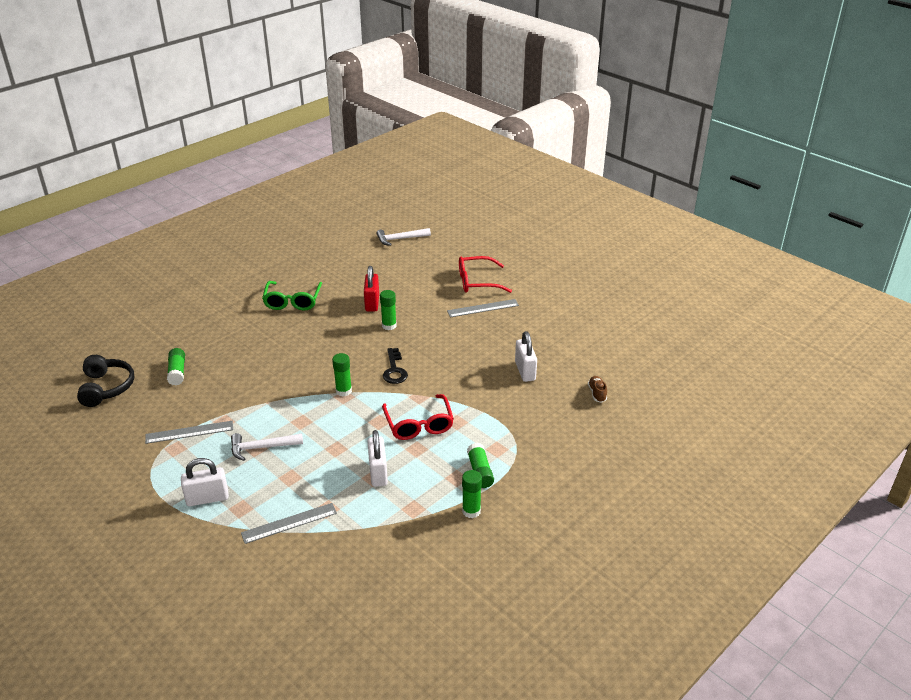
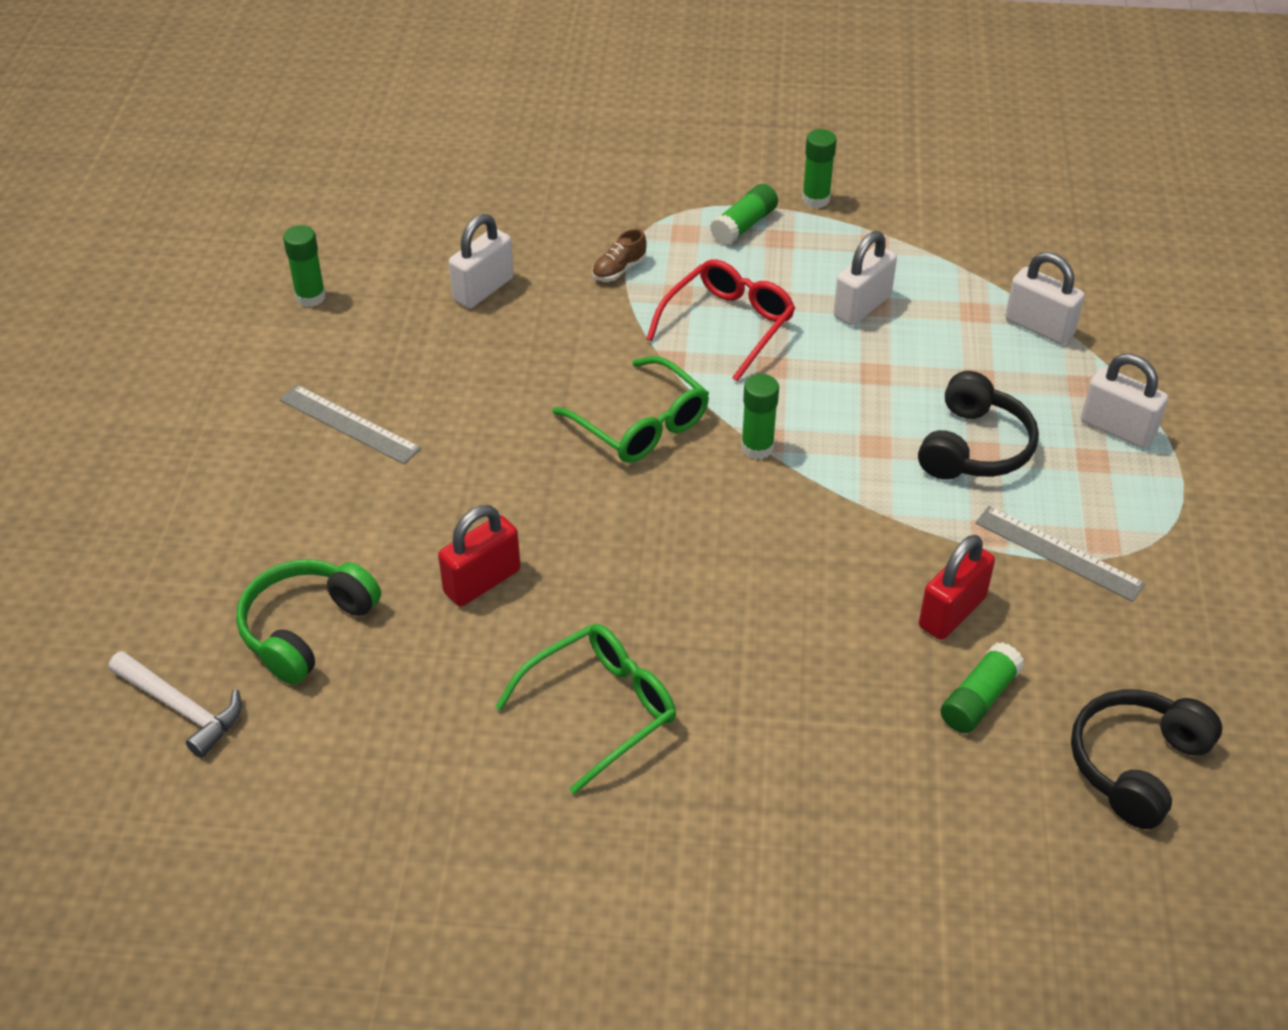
camera: 130 degrees left, 10 degrees up
white hammer [231,433,303,461] -> black headphones [918,371,1039,480]
grey ruler [241,503,337,544] -> white padlock [1005,252,1085,345]
green glue stick [380,290,397,330] -> green glue stick moved to [283,225,326,307]
black key [383,348,408,384] -> green glasses [552,356,709,463]
red glasses [459,256,512,293] -> none
brown shoe [588,376,607,403] -> brown shoe moved to [592,229,647,281]
none -> green headphones [236,559,381,684]
none -> red padlock [919,535,995,640]

